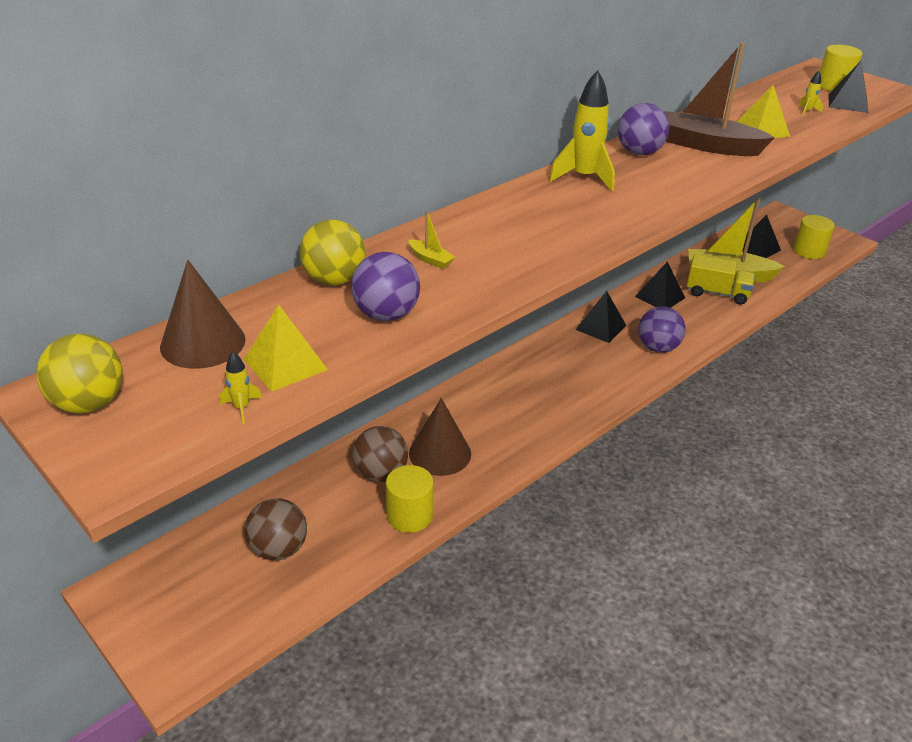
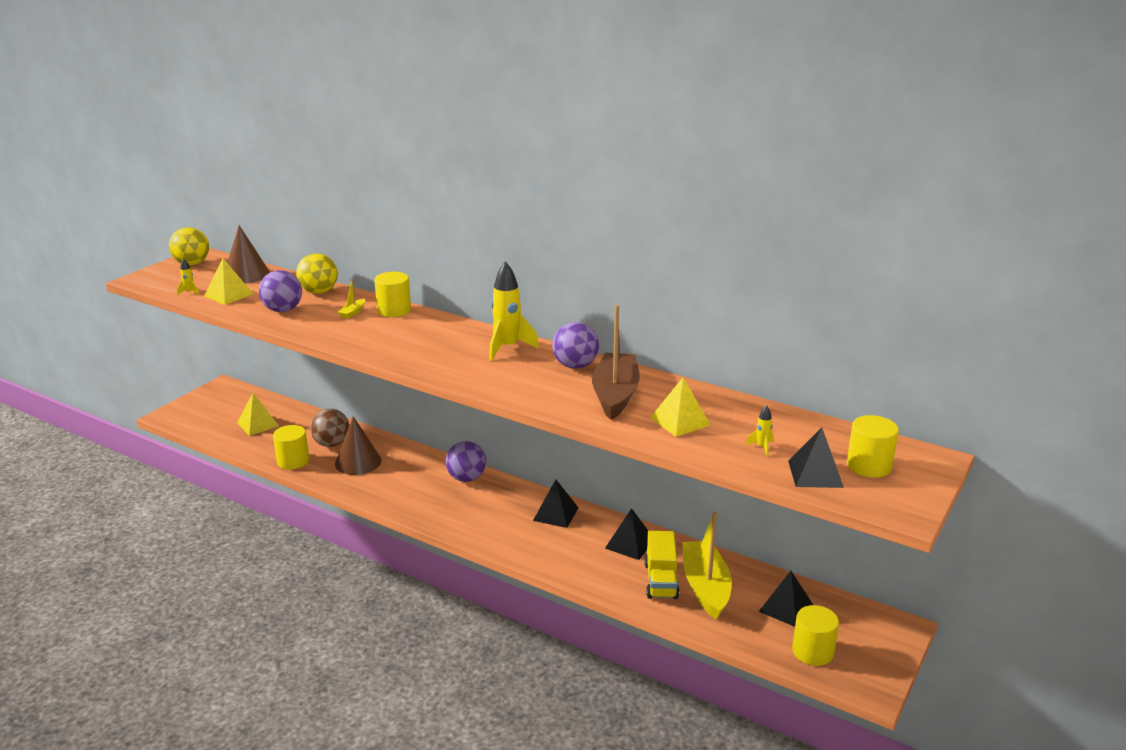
camera: 75 degrees right, 10 degrees down
brown ball [245,498,307,560] -> yellow pyramid [237,393,279,436]
purple ball [638,306,685,353] -> purple ball moved to [446,441,486,482]
none -> yellow cylinder [374,272,411,317]

